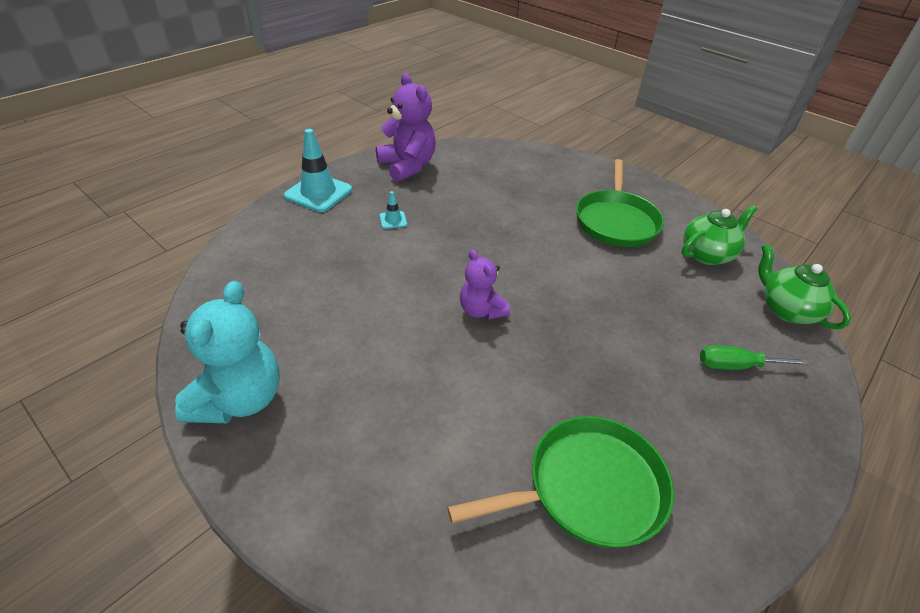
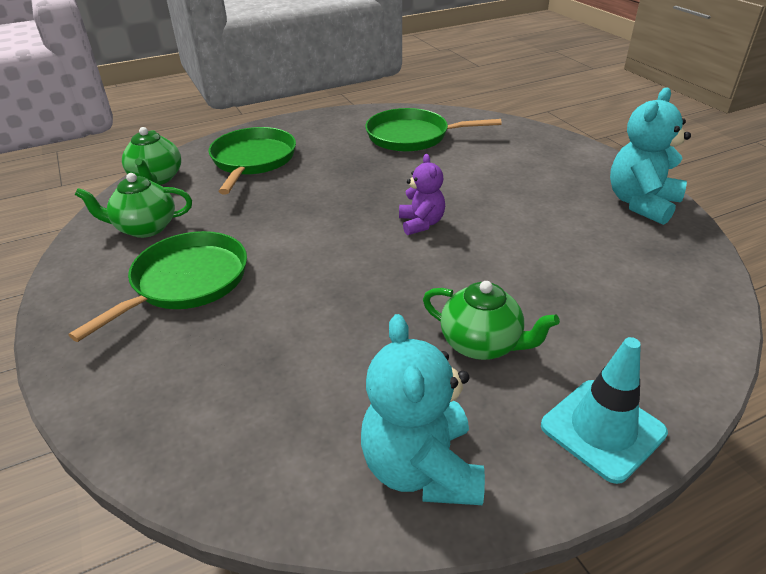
camera: 155 degrees left, 5 degrees down
purple teddy bear [376,73,436,182] -> turquoise teddy bear [361,314,485,505]
turquoise traffic cone [379,191,407,229] -> green teapot [423,281,560,360]
green screwdriver [700,345,809,370] -> green pan [209,127,296,194]

